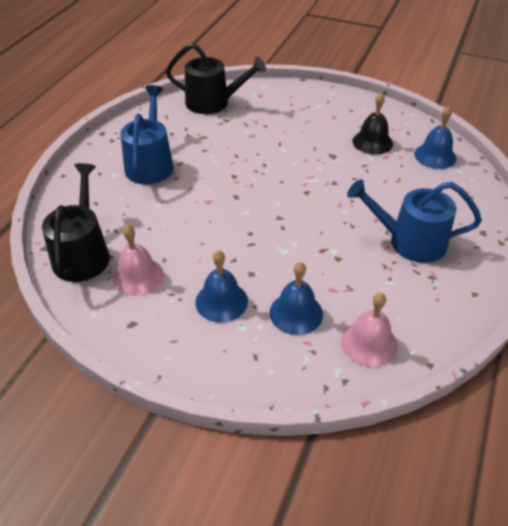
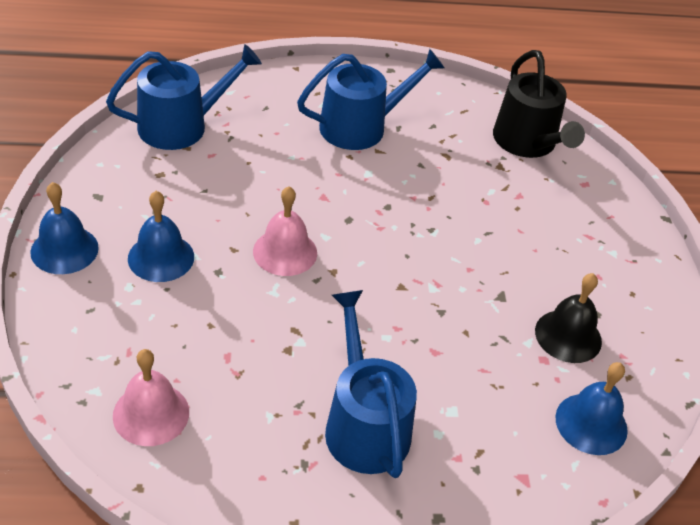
camera: 60 degrees right, 0 degrees up
black watering can [42,163,110,282] -> blue watering can [106,44,262,150]
pink bell [113,225,164,296] -> pink bell moved to [253,186,317,276]
blue bell [270,262,323,335] -> blue bell moved to [30,182,99,274]

